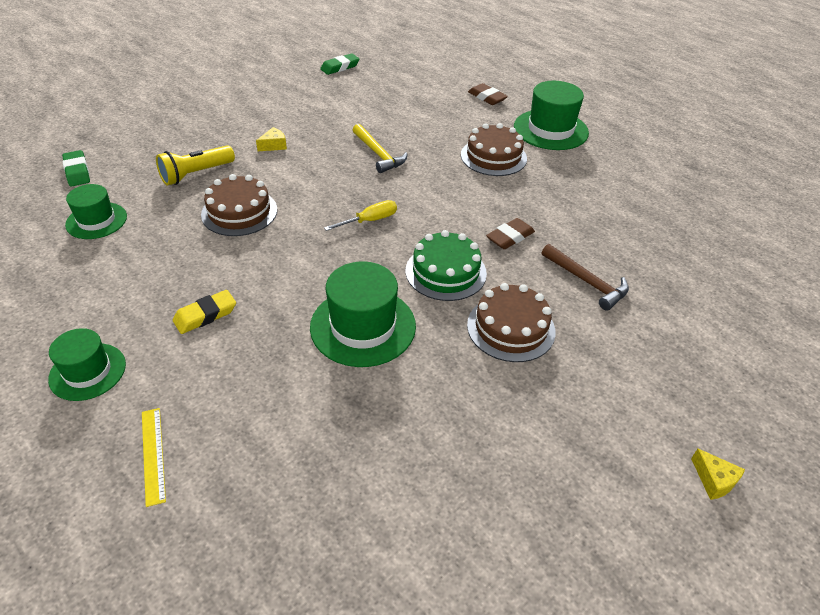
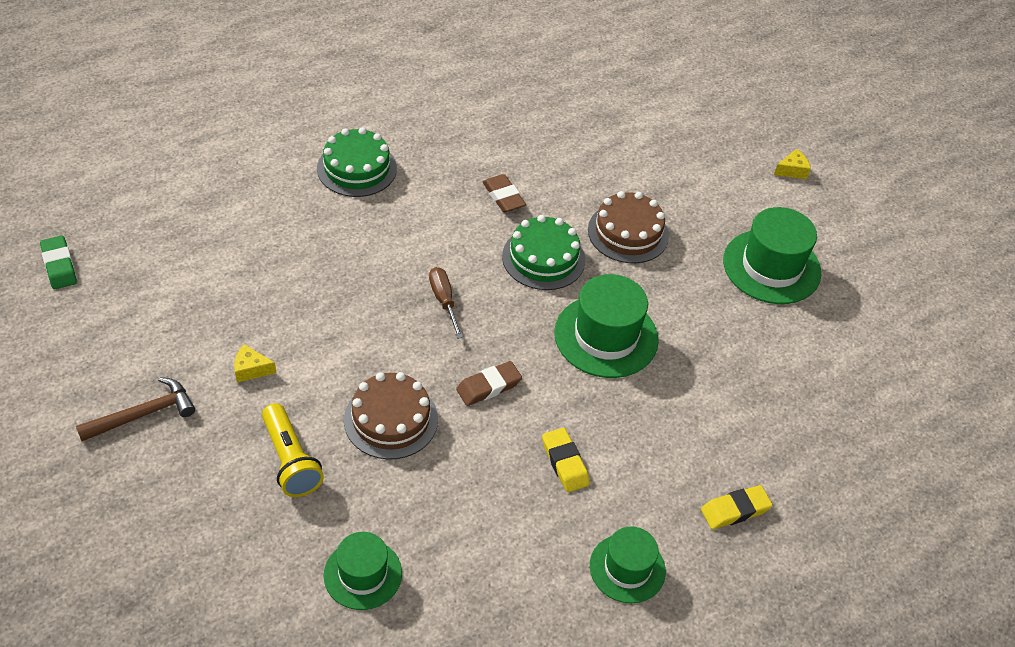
camera: 80 degrees left, 5 degrees up
green eraser [62,150,90,187] -> none
yellow ruler [142,408,166,507] -> yellow eraser [701,485,773,529]
yellow cheese [256,127,287,151] -> yellow cheese turned 60 degrees counterclockwise [234,344,276,383]
yellow screwdriver [324,200,397,231] -> brown screwdriver [429,267,463,339]
yellow hammer [353,124,408,173] -> none
brown cake [461,123,527,176] -> green cake [317,127,397,197]
brown eraser [468,83,508,105] -> brown eraser moved to [456,361,522,406]
green hat [514,81,589,150] -> green hat moved to [723,207,821,304]
brown hammer [541,244,629,311] -> brown hammer moved to [76,377,195,441]

